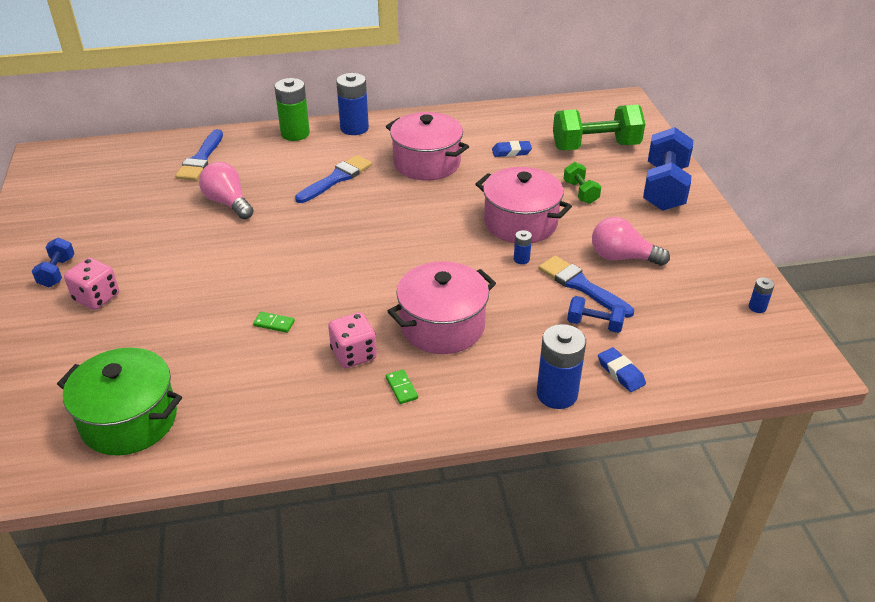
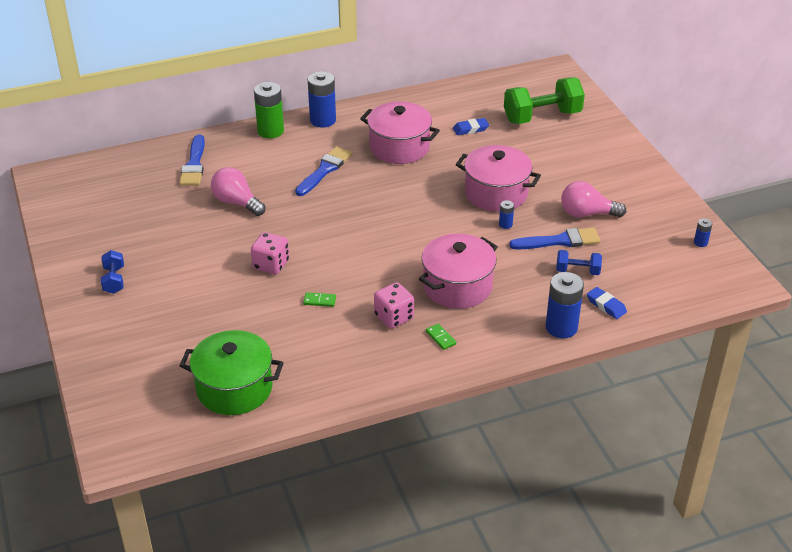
camera: 10 degrees left, 0 degrees up
pink dice [64,258,119,310] -> pink dice moved to [251,232,289,274]
blue brush [539,256,634,318] -> blue brush turned 135 degrees clockwise [509,228,600,250]
green dumbbell [564,162,601,204] -> none
blue dumbbell [643,127,693,211] -> none

